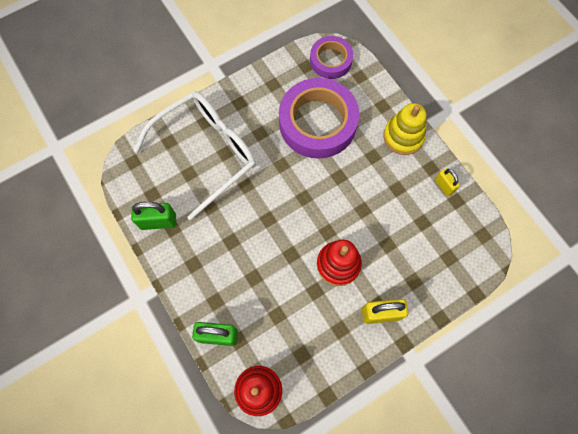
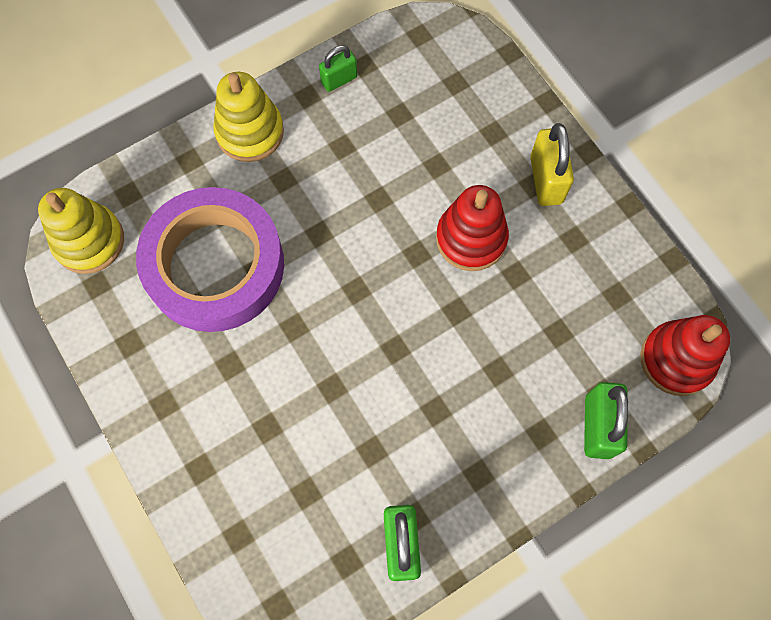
camera: 90 degrees left, 0 degrees up
white glasses [134,91,256,220] -> none
purple tape [310,36,353,79] -> yellow stacking toy [38,188,124,274]
yellow padlock [435,168,460,196] -> green padlock [319,45,357,92]

